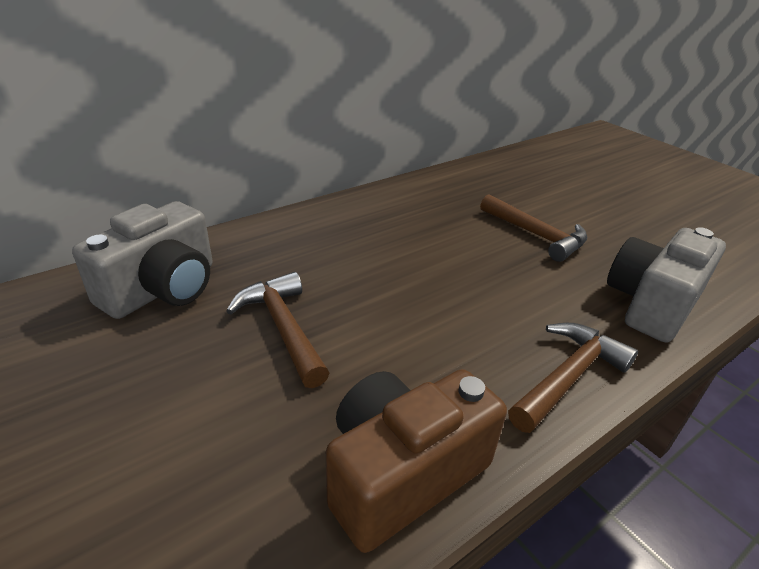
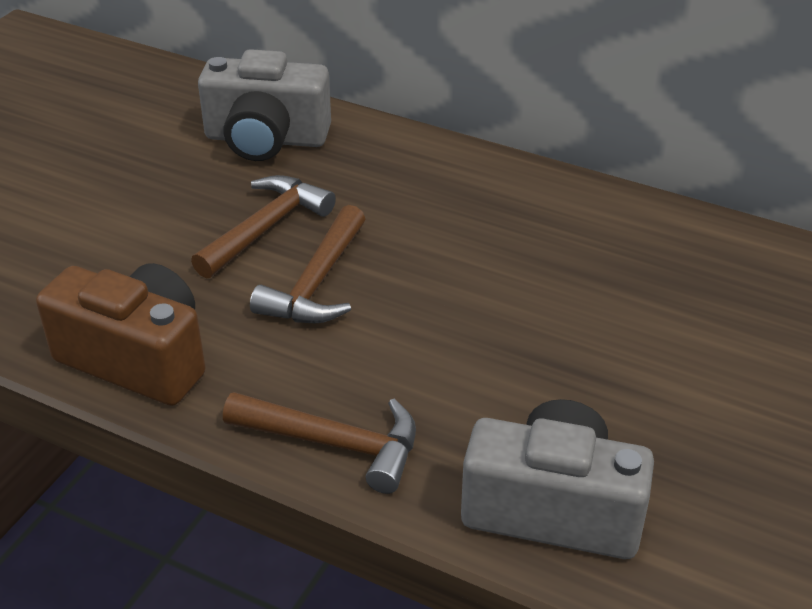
camera: 65 degrees right, 5 degrees up
brown hammer [480,194,587,262] -> brown hammer moved to [250,205,365,323]

